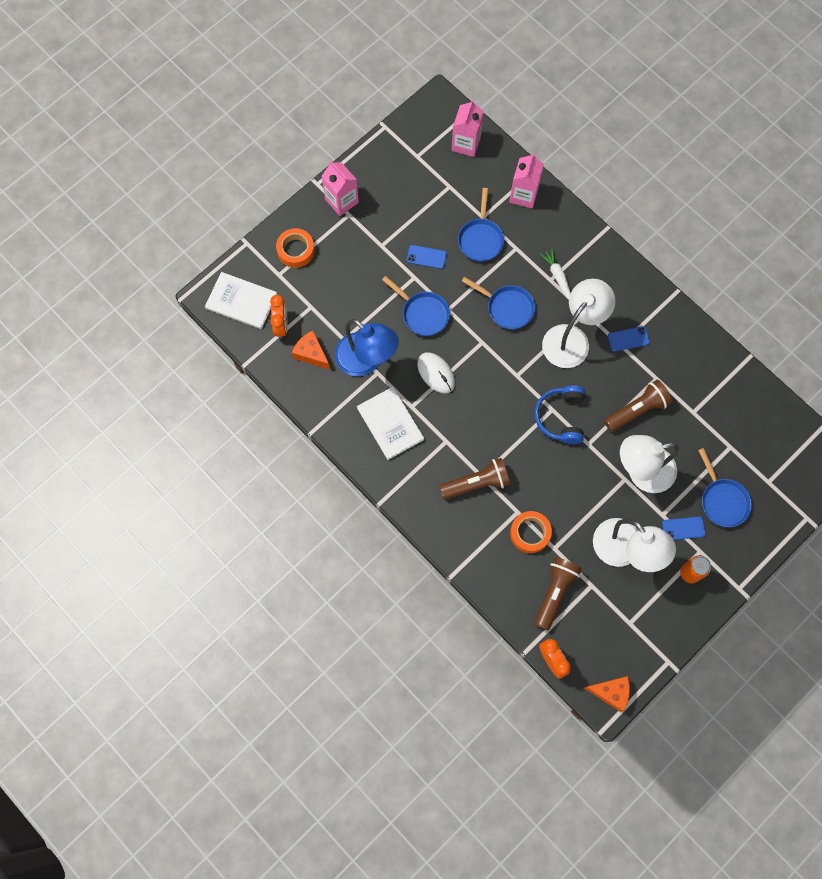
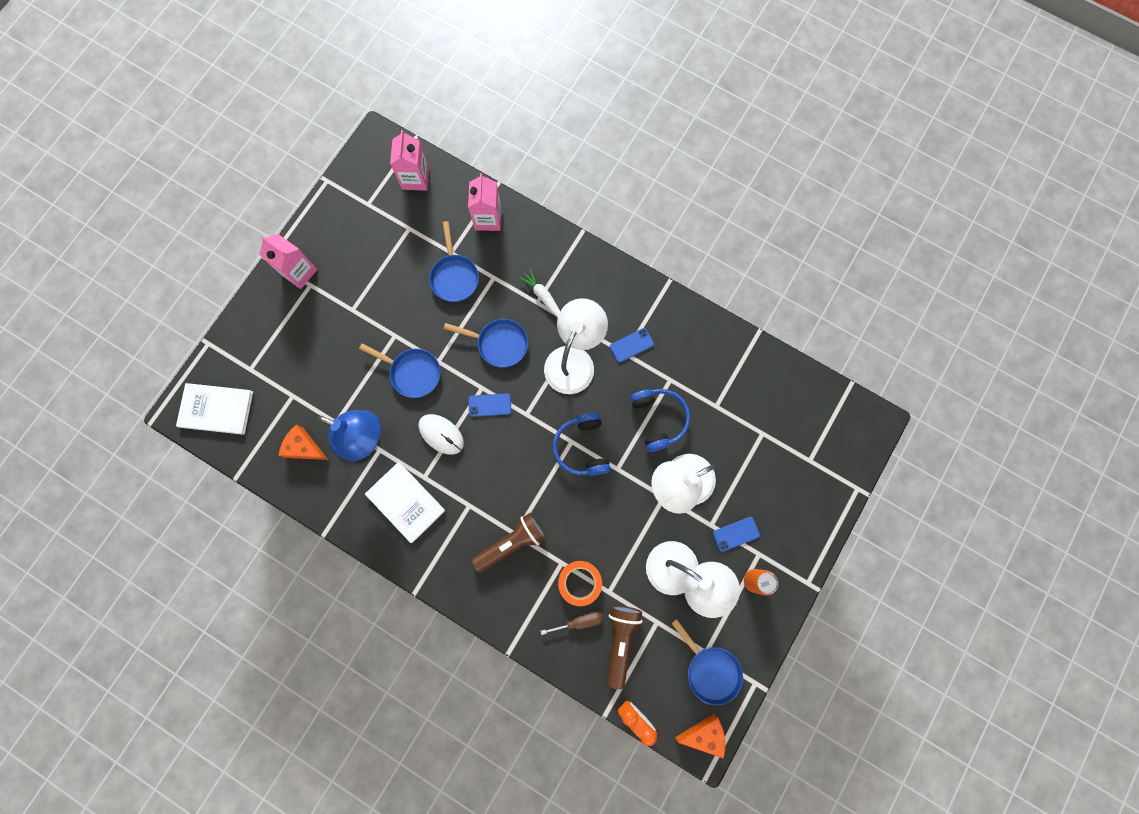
camera: 15 degrees left, 5 degrees up
orange clock [270,295,288,338] -> none
orange tape [276,228,315,268] -> none
blue phone [407,245,447,269] -> blue phone moved to [468,393,511,417]
brown flashlight [604,380,672,432] -> blue headphones [630,389,690,452]
blue pan [698,448,752,527] -> blue pan moved to [671,619,743,705]
none -> brown screwdriver [541,612,603,635]

